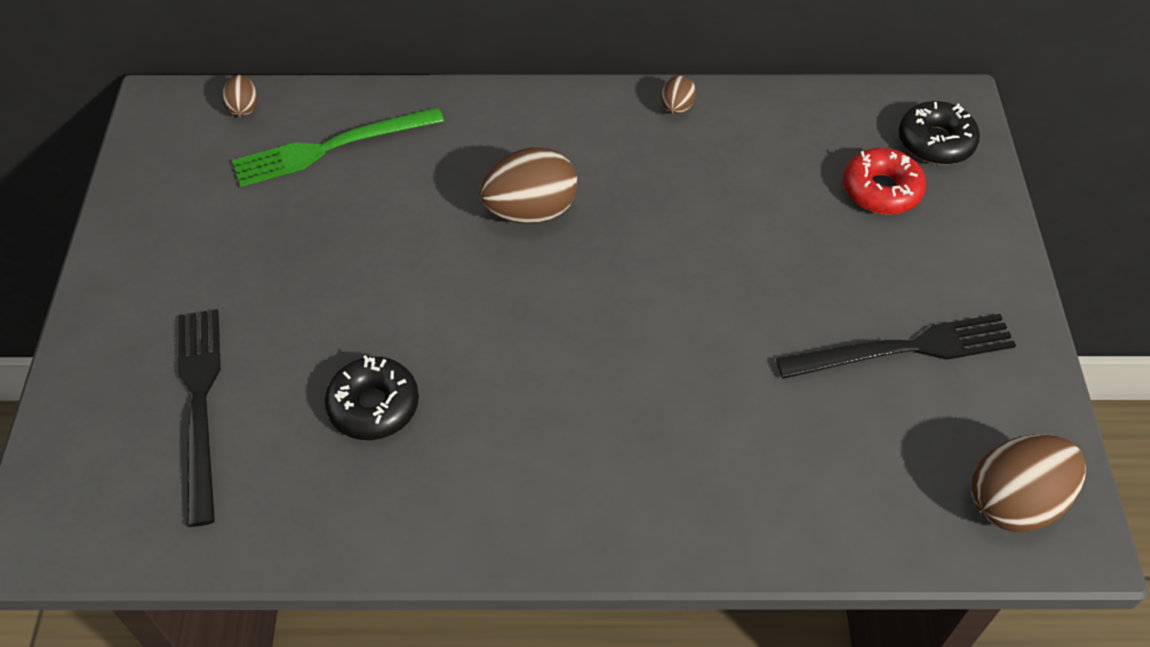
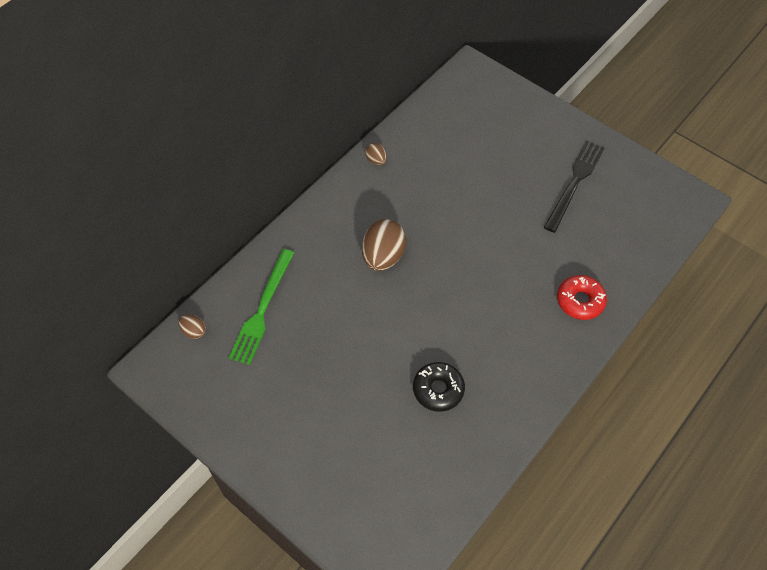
camera: 50 degrees left, 5 degrees up
black fork [178,309,221,527] -> none
red donut [843,148,926,215] -> red donut moved to [557,275,607,320]
black donut [899,101,980,165] -> none
brown egg [971,434,1086,532] -> none

